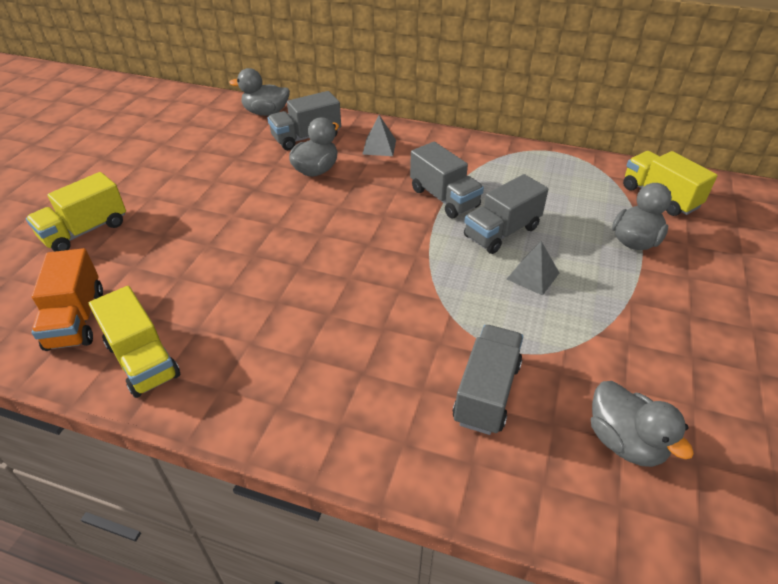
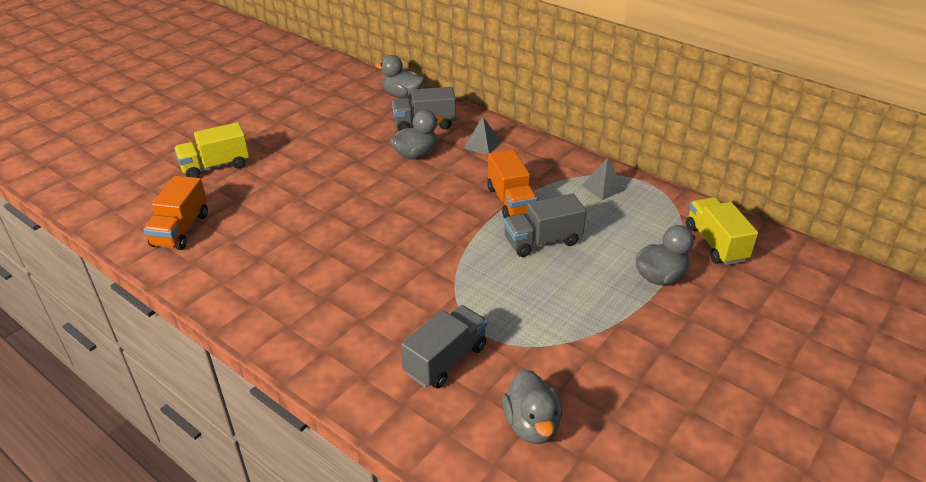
camera: 20 degrees right, 5 degrees down
yellow truck [89,286,180,398] -> none
grey truck [410,142,484,218] -> orange truck [487,149,537,218]
grey pyramid [507,241,559,296] -> grey pyramid moved to [582,158,625,200]

